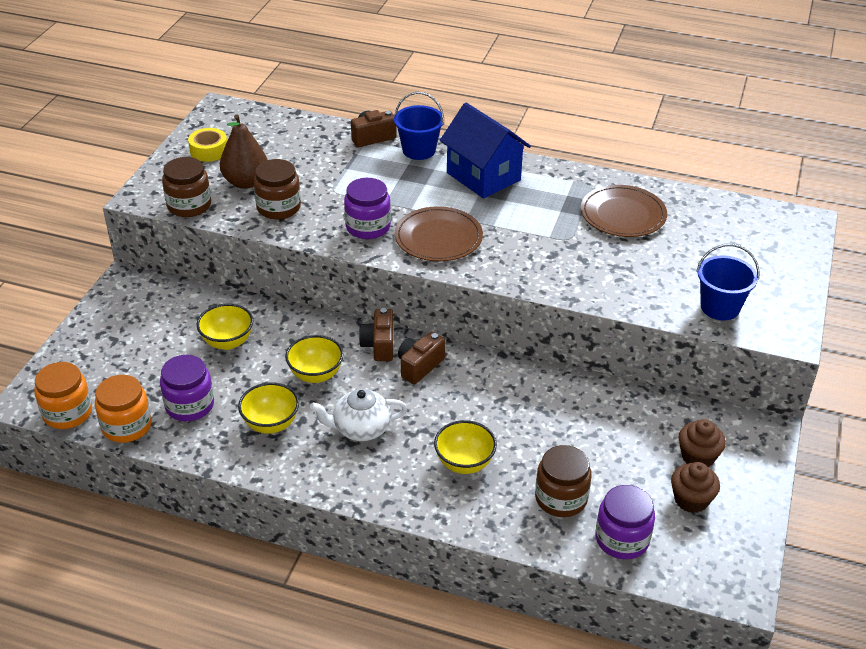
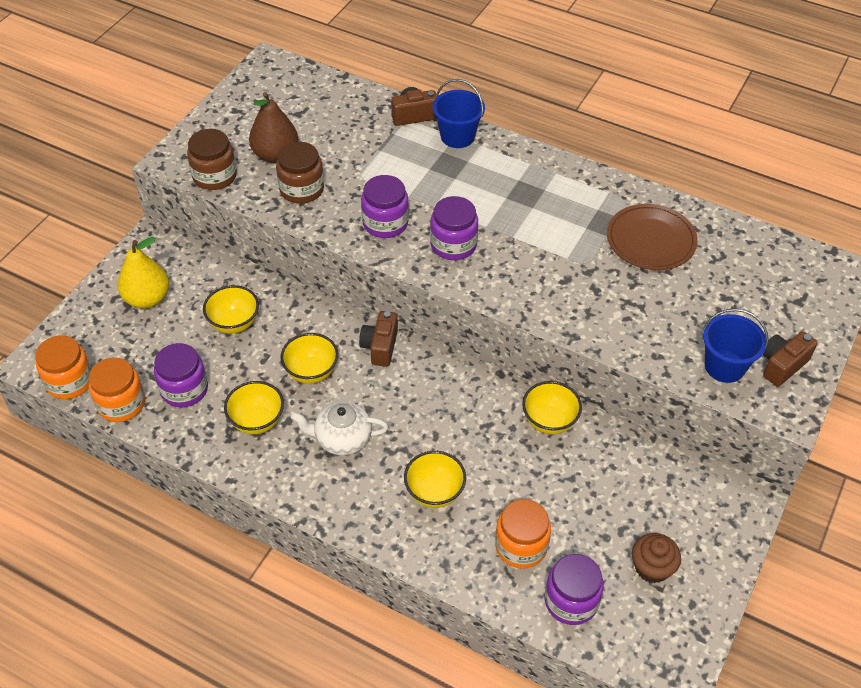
camera: 10 degrees right, 10 degrees up
yellow tape [188,128,227,162] -> none
brown plate [395,206,483,262] -> purple jar [430,196,478,260]
brown camera [398,332,445,384] -> brown camera moved to [763,331,818,387]
blue house [440,103,531,198] -> none
brown jar [535,445,591,517] -> orange jar [495,499,551,569]
brown cupcake [679,419,726,467] -> none
none -> yellow pear [118,237,169,308]
none -> yellow bowl [522,381,582,434]

